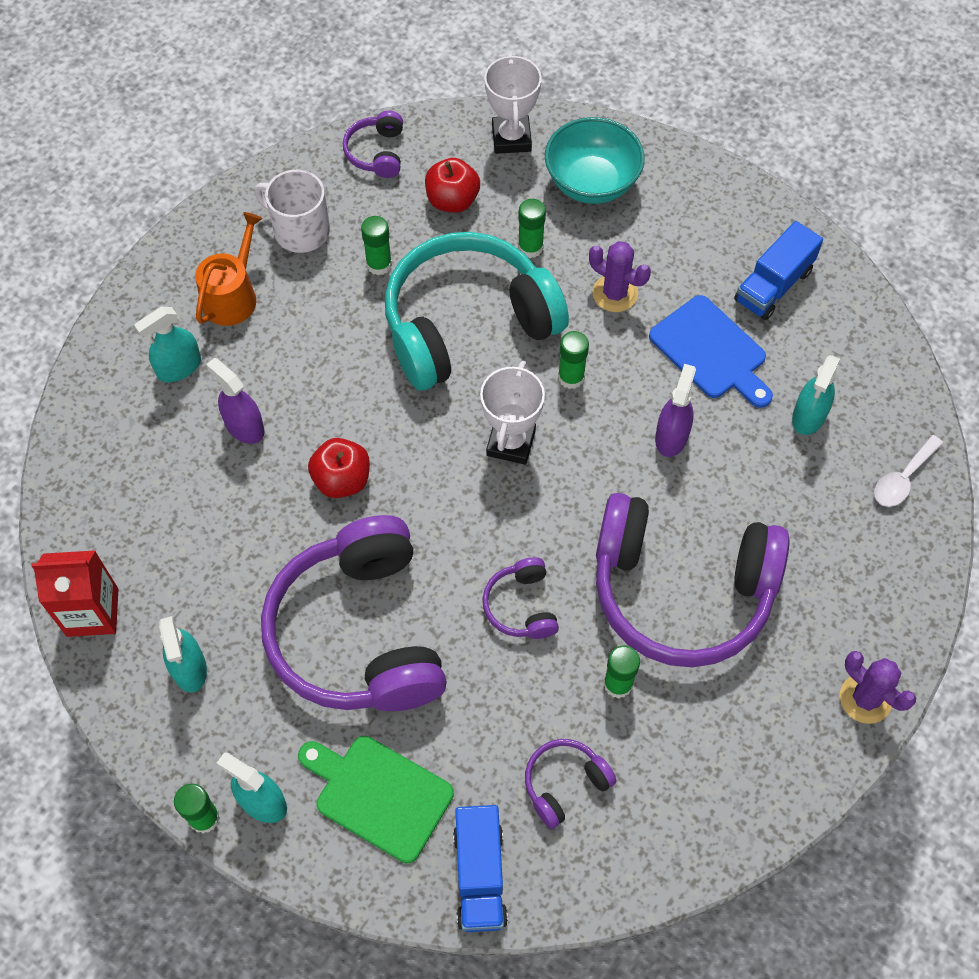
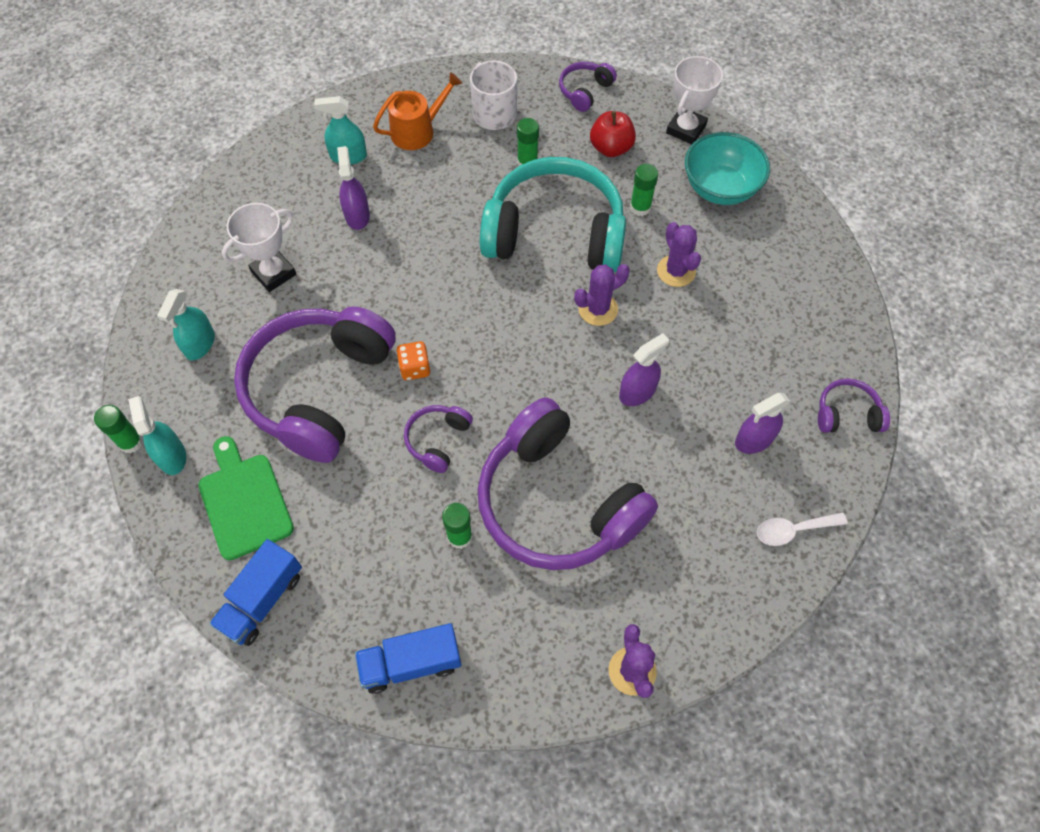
camera: 35 degrees right, 0 degrees up
red carton [31,550,118,637] -> none
red apple [308,438,370,498] -> none
white trophy [480,361,545,465] -> white trophy moved to [222,203,296,292]
purple headphones [525,739,617,829] -> purple headphones moved to [818,378,890,433]
green glue stick [558,331,589,389] -> purple cactus [574,264,630,326]
blue cutting board [649,295,773,408] -> none
blue truck [734,221,823,320] -> blue truck moved to [355,623,462,694]
turquoise spray bottle [792,355,840,435] -> purple spray bottle [735,393,790,454]
none -> orange dice [396,341,430,380]

